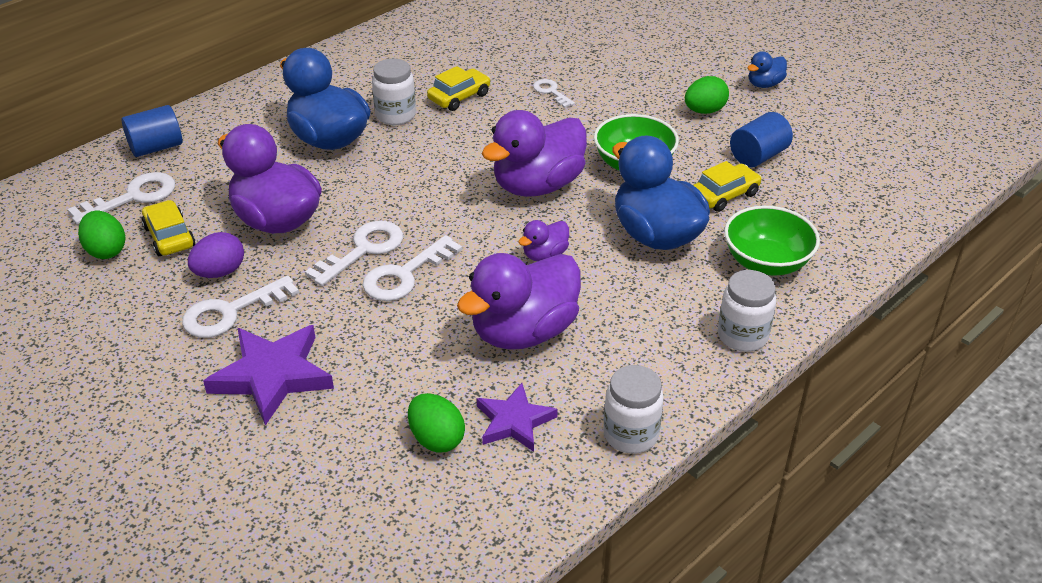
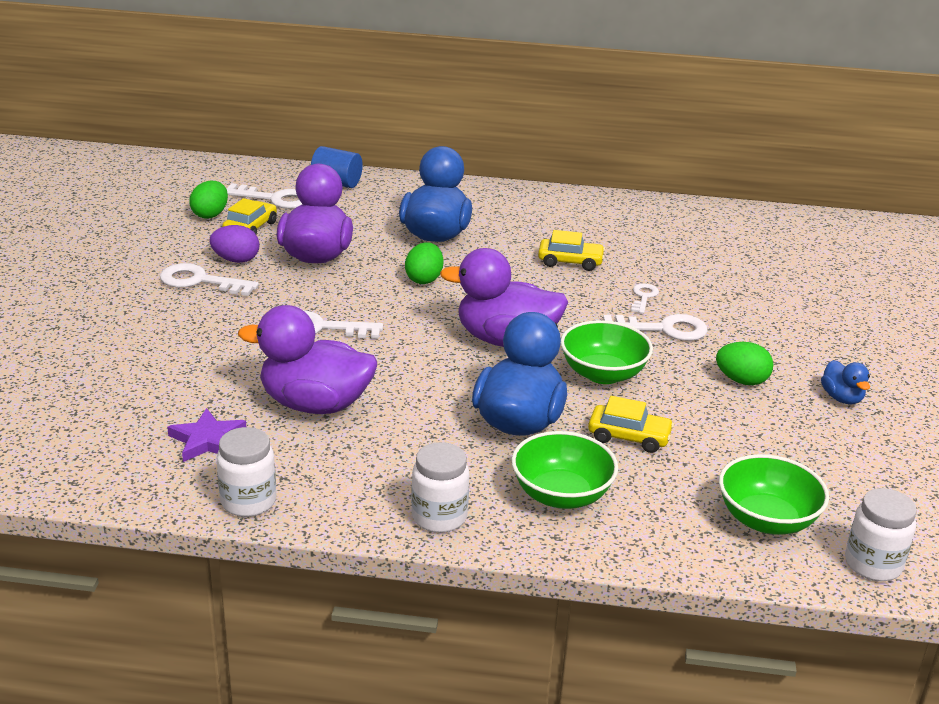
camera: 50 degrees right, 10 degrees down
purple star [203,325,334,426] -> none
white key [305,221,403,286] -> white key moved to [603,314,708,341]
white jar [372,58,416,125] -> white jar moved to [845,488,917,581]
green egg [408,393,465,453] -> green egg moved to [405,242,443,284]
purple duck [518,220,569,261] -> none
blue cylinder [730,112,793,168] -> none
blue duck [747,51,787,88] -> blue duck turned 120 degrees counterclockwise [821,360,870,404]
none -> green bowl [719,454,829,535]

